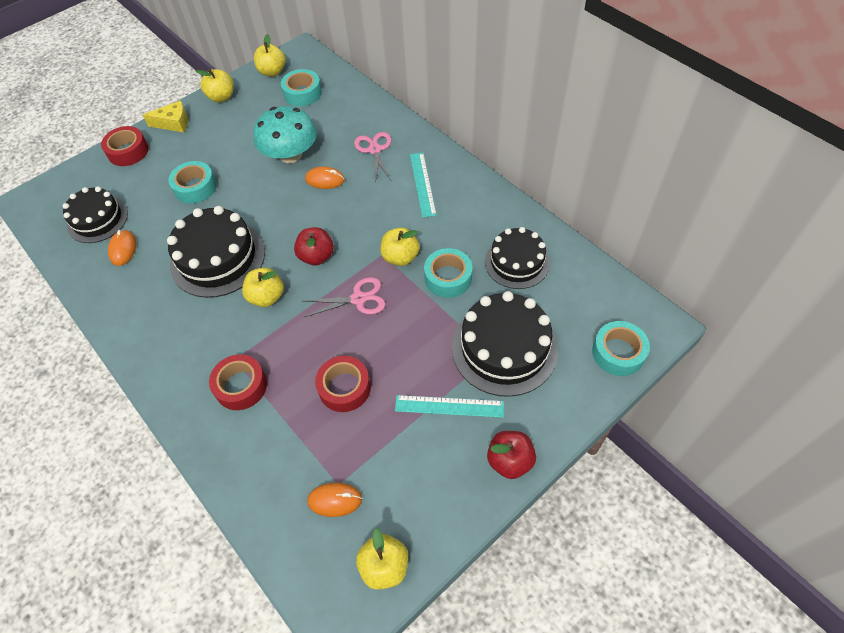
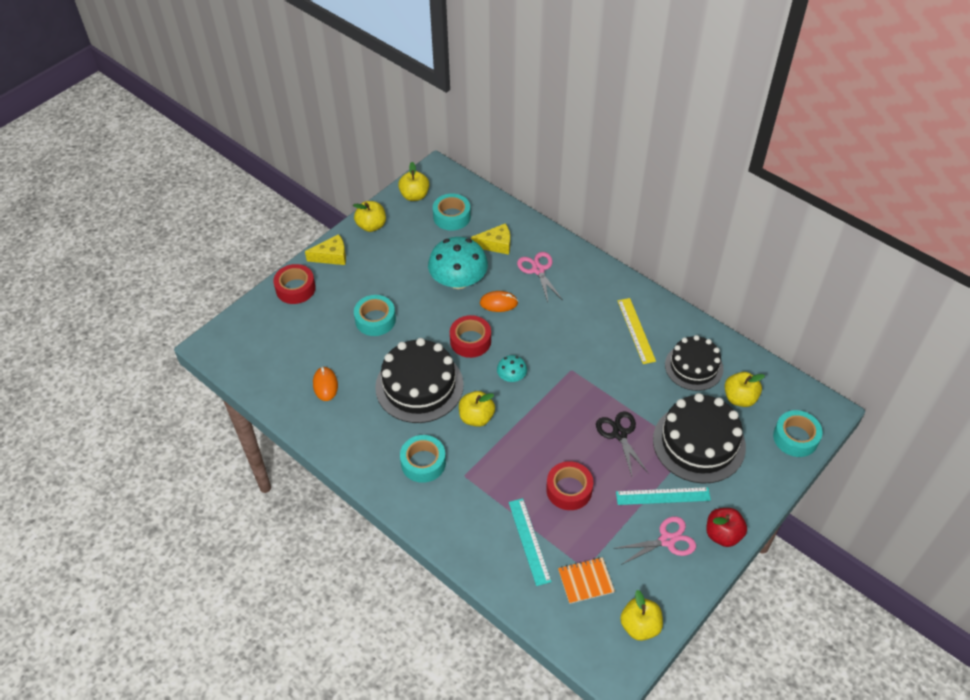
camera: 10 degrees left, 5 degrees down
black cake [63,186,128,243] -> none
red tape [209,354,267,410] -> red tape moved to [450,315,491,358]
red apple [294,227,334,265] -> turquoise mushroom [497,355,527,382]
pink scissors [304,277,386,317] -> pink scissors moved to [613,517,696,565]
orange mouse [307,482,362,517] -> orange notebook [558,557,615,604]
yellow apple [380,228,420,266] -> yellow apple moved to [725,372,765,407]
turquoise ruler [410,153,437,218] -> turquoise ruler moved to [509,498,552,586]
turquoise tape [424,248,472,298] -> turquoise tape moved to [400,435,446,483]
none -> yellow cheese [471,223,510,255]
none -> black scissors [596,411,648,476]
none -> yellow ruler [617,298,656,364]

